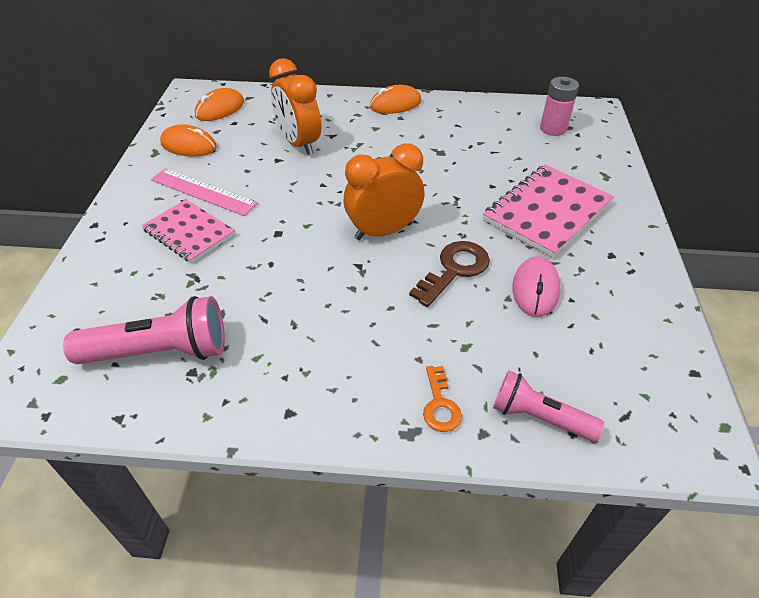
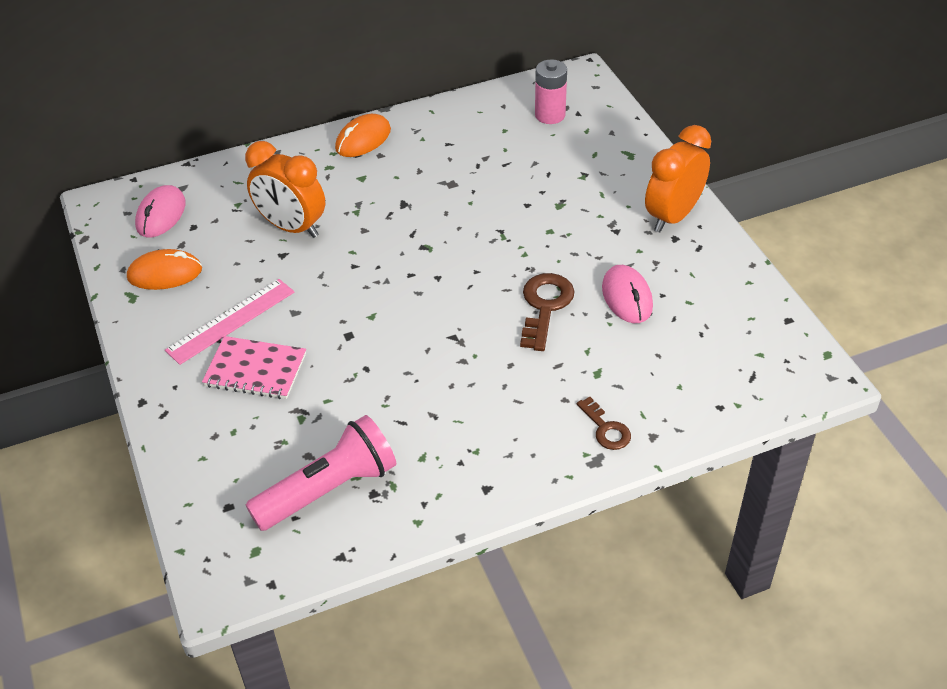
camera: 25 degrees left, 0 degrees up
pink ruler [151,168,258,216] -> pink ruler turned 45 degrees counterclockwise [165,279,294,365]
orange mouse [195,88,244,121] -> pink mouse [135,185,186,238]
orange clock [344,143,425,240] -> orange clock moved to [645,125,711,232]
orange key [423,366,462,432] -> brown key [577,397,631,450]
pink notebook [483,164,614,258] -> none
pink flashlight [493,370,604,442] -> none

